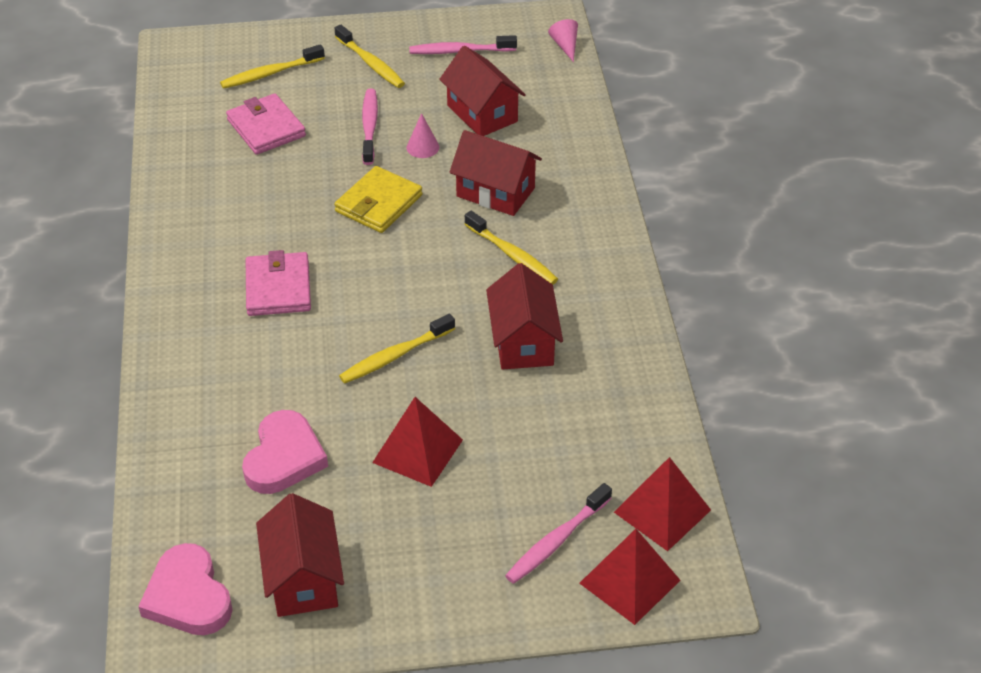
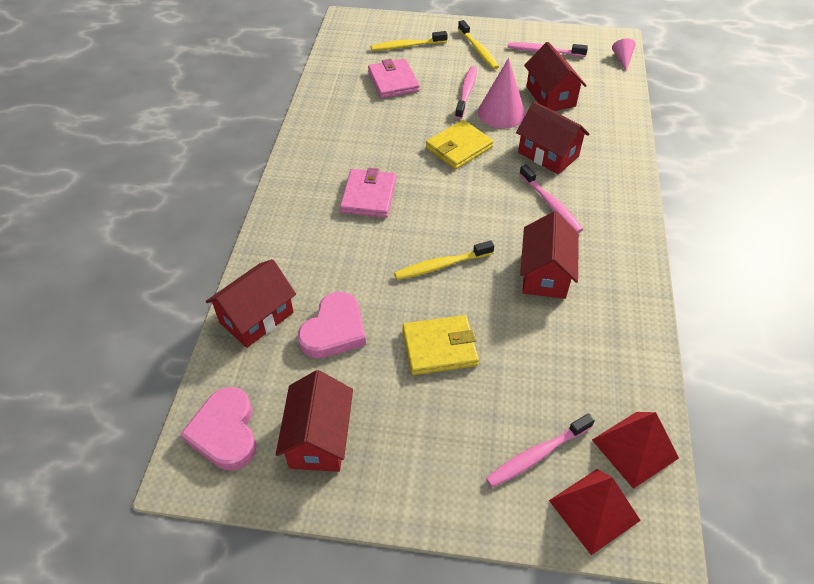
camera: 15 degrees right, 5 degrees up
red pyramid [372,397,463,487] -> yellow wallet [402,315,479,375]
pink cone [406,113,439,158] -> pink cone [478,58,525,128], size x1.95
yellow toothbrush [464,211,558,285] -> pink toothbrush [519,164,583,233]
none -> red house [206,259,296,348]

